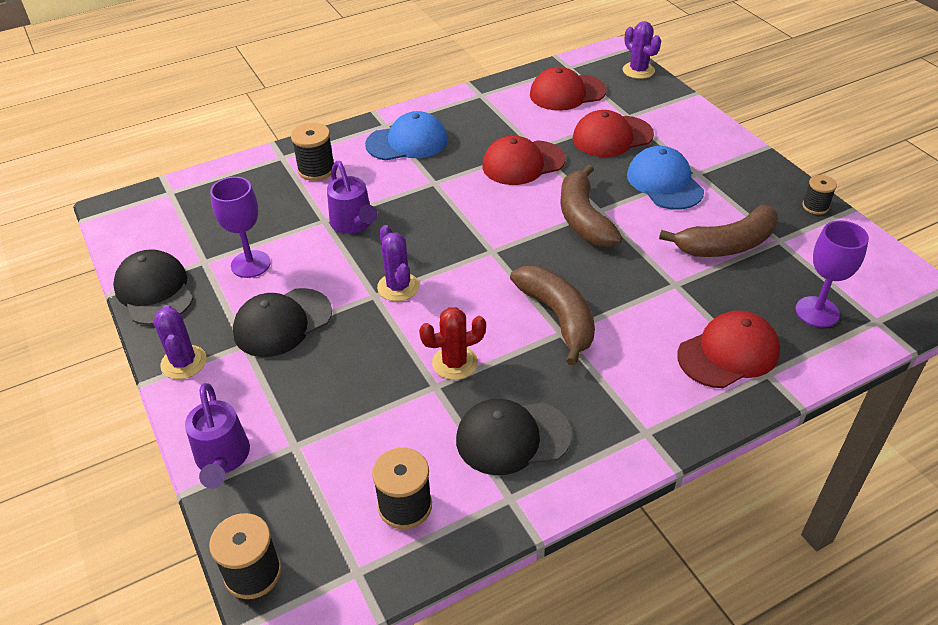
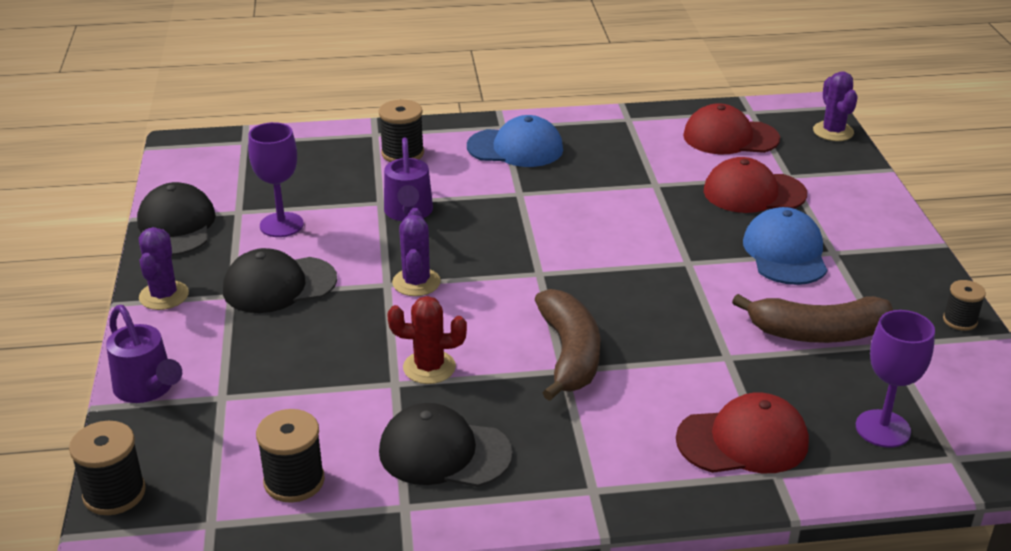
camera: 20 degrees right, 10 degrees down
purple watering can [185,383,250,489] -> purple watering can turned 45 degrees counterclockwise [106,305,182,403]
red cap [482,136,566,185] -> none
brown banana [560,164,622,247] -> none

